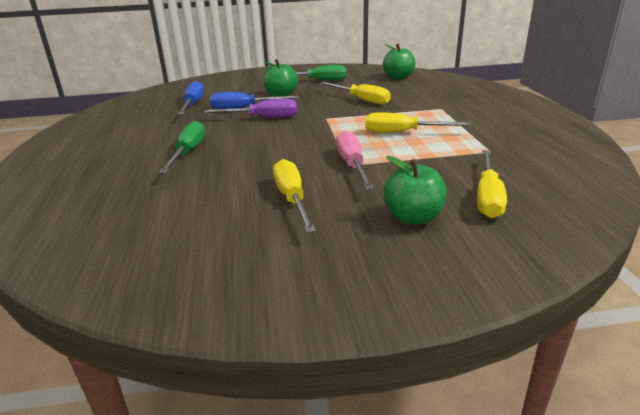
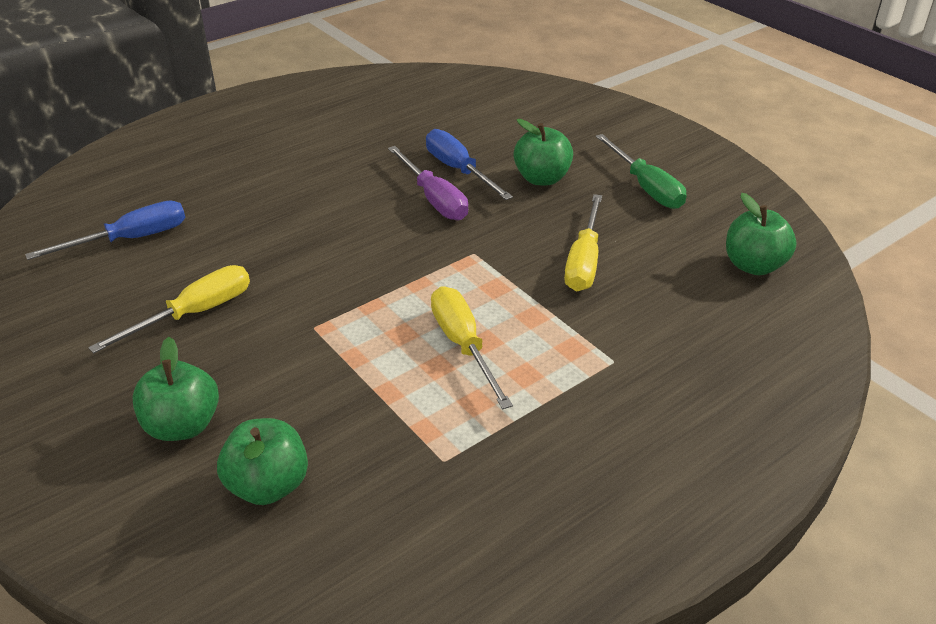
camera: 60 degrees right, 10 degrees up
green screwdriver [159,121,205,173] -> none
blue screwdriver [178,81,204,115] -> blue screwdriver moved to [25,201,185,260]
pink screwdriver [336,131,374,190] -> none
yellow screwdriver [477,150,507,218] -> green apple [217,418,308,505]

